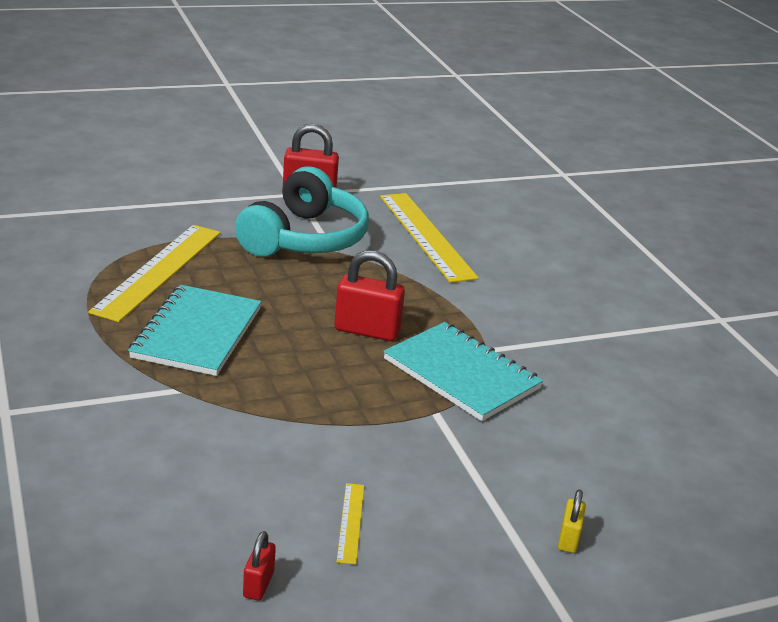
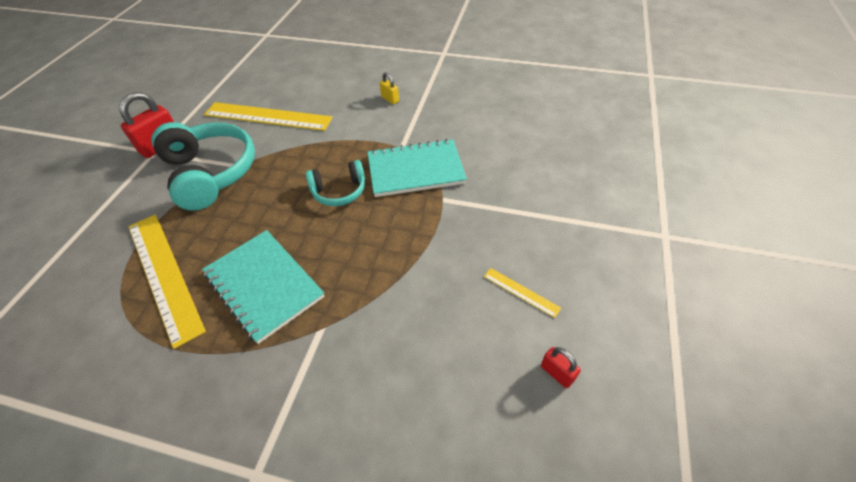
camera: 50 degrees left, 20 degrees up
red padlock [335,250,405,341] -> turquoise headphones [306,160,365,206]
yellow padlock [558,489,586,553] -> yellow padlock moved to [380,73,399,104]

